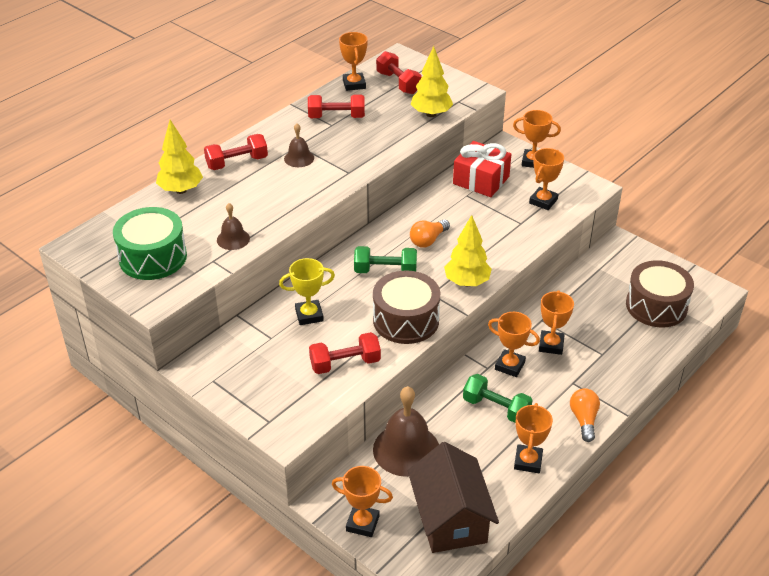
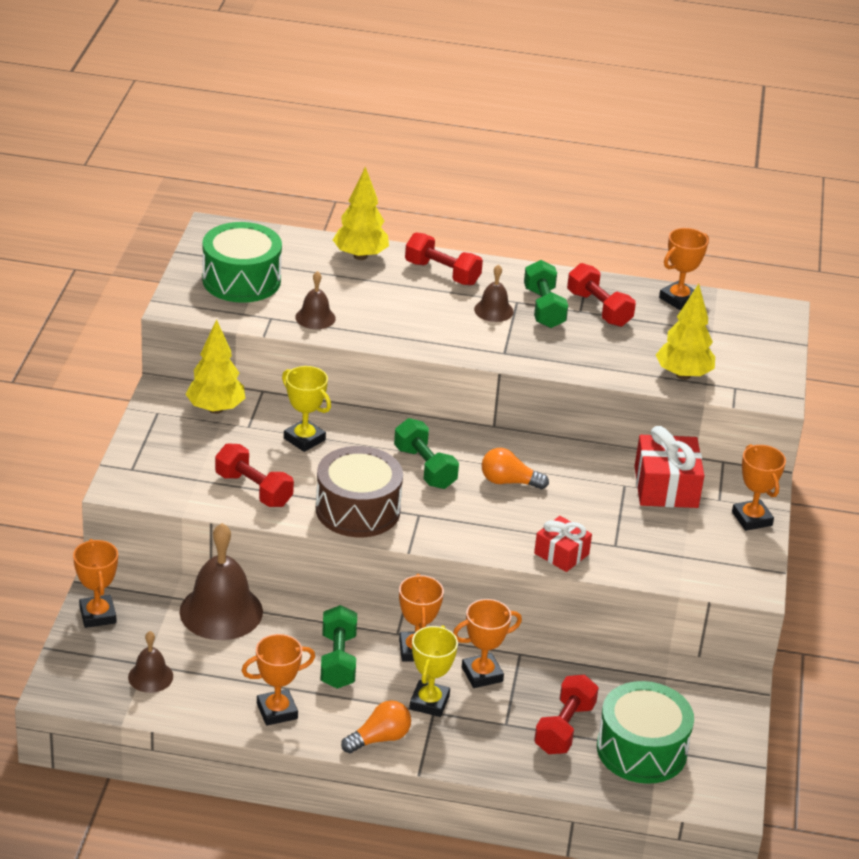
camera: 55 degrees right, 5 degrees down
red dumbbell [376,51,422,94] -> red dumbbell moved to [534,675,599,754]
brown house [408,442,499,553] -> brown bell [128,631,173,693]
yellow tree [444,215,492,286] -> yellow tree moved to [186,319,245,414]
orange trophy [529,148,564,210] -> none
brown drum [626,260,694,327] -> green drum [597,681,694,784]
none -> yellow trophy [409,625,458,717]
none -> green dumbbell [524,260,568,328]
none -> red gift [534,516,592,572]

